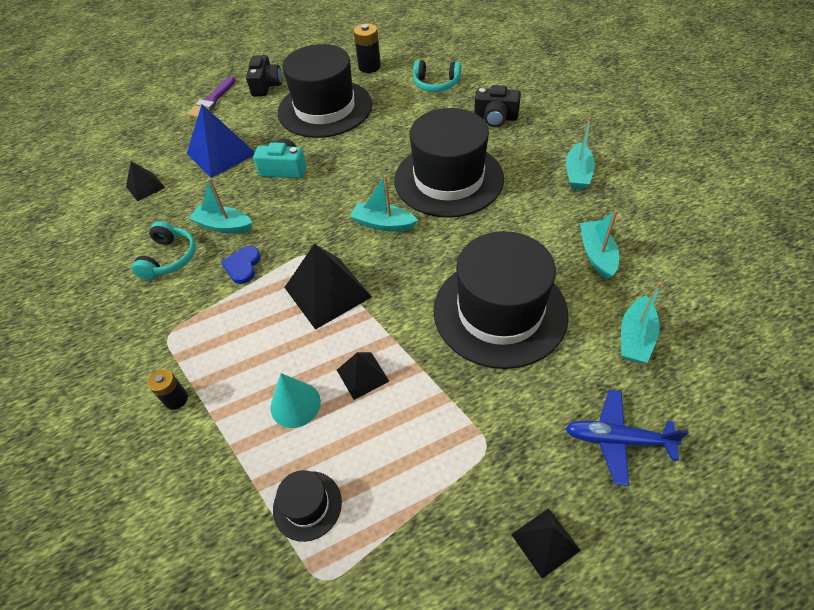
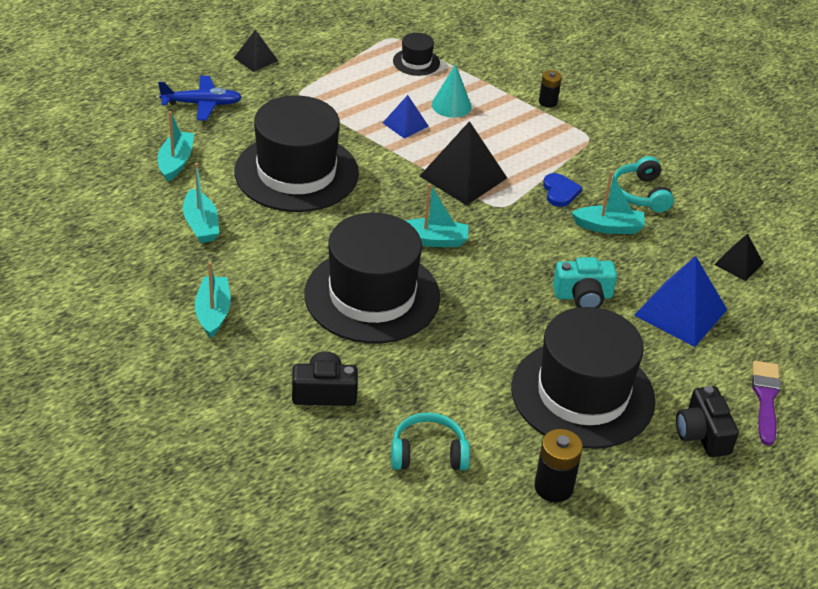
camera: 160 degrees right, 10 degrees down
black pyramid [337,352,389,400] -> blue pyramid [383,95,429,139]

